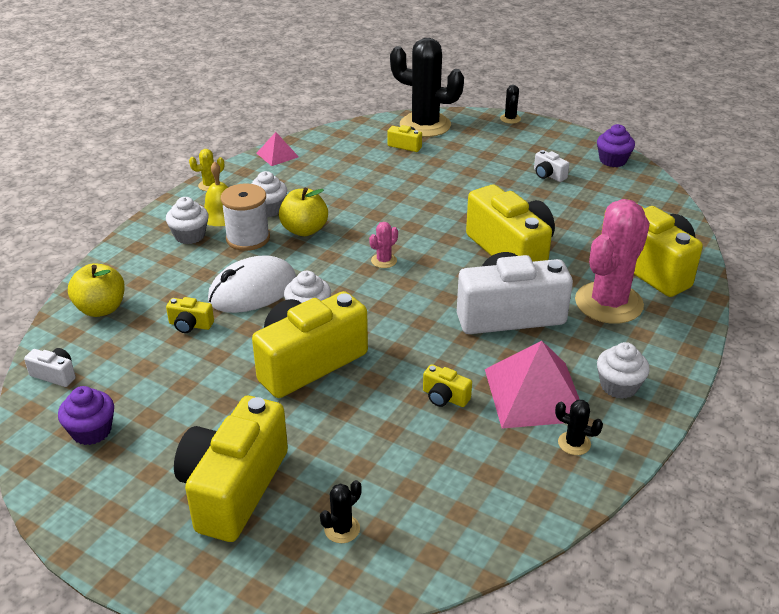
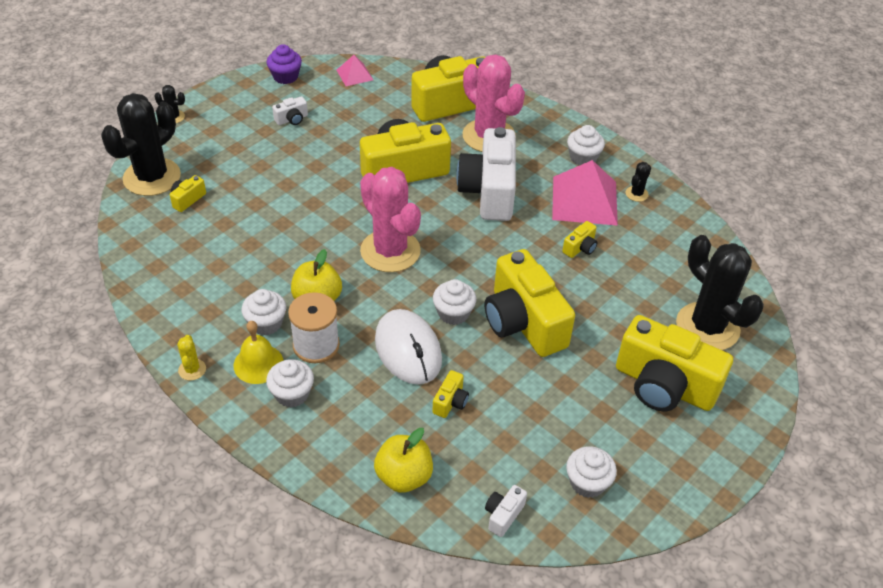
camera: 80 degrees left, 10 degrees up
purple cupcake [58,386,114,445] -> white cupcake [566,446,617,498]
pink pyramid [256,132,299,166] -> pink pyramid moved to [337,55,373,86]
black cactus [320,480,362,543] -> black cactus [676,235,764,350], size x2.46
pink cactus [369,222,398,268] -> pink cactus [360,167,421,272], size x2.46

